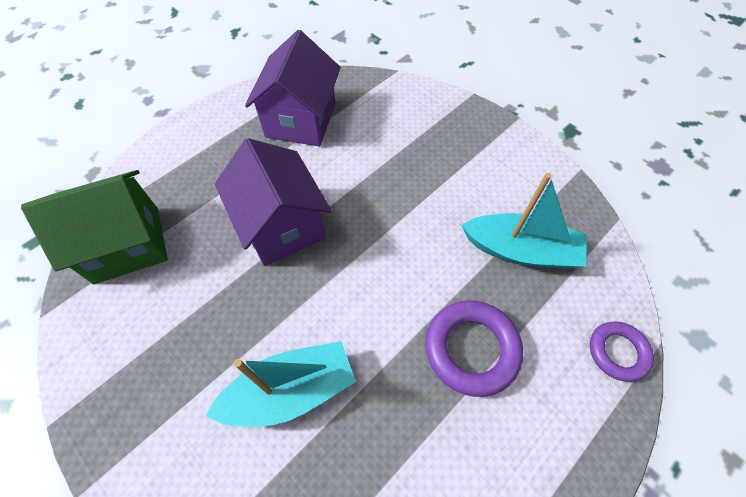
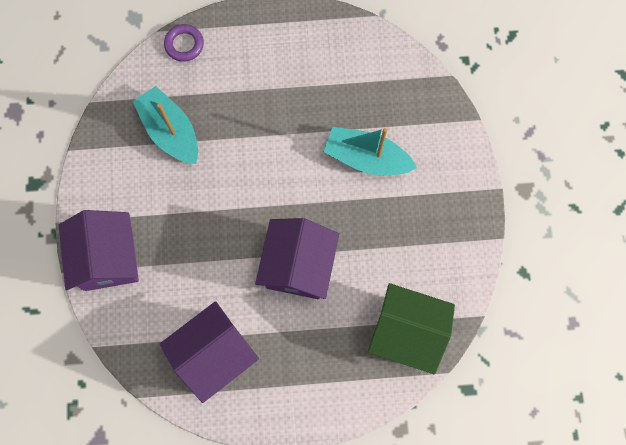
camera: 140 degrees left, 15 degrees up
purple ring [425,300,523,397] -> none
none -> purple house [59,210,139,291]

